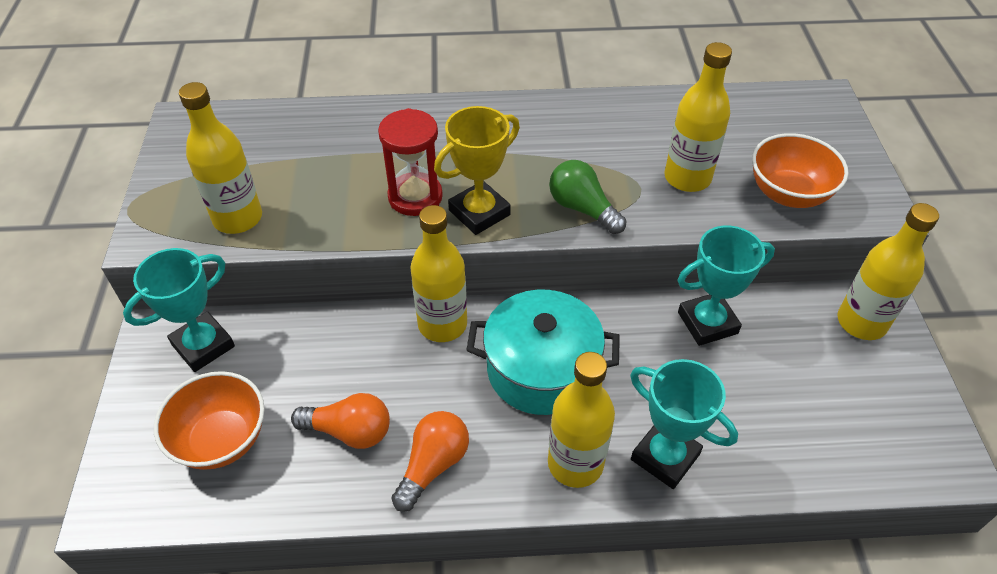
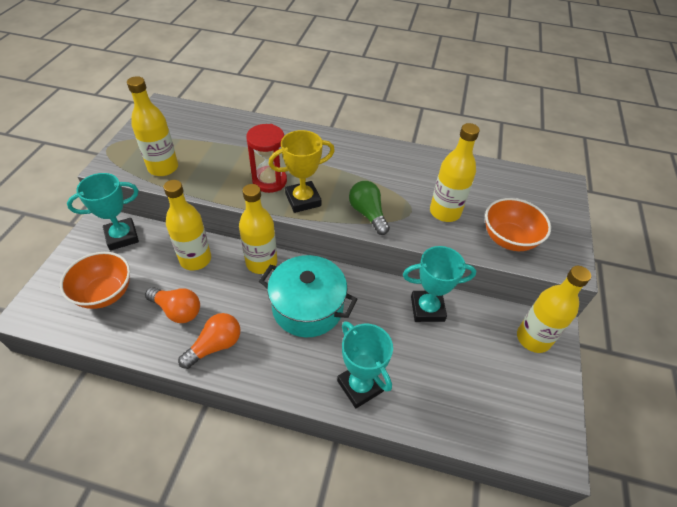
camera: 15 degrees right, 0 degrees up
yellow bottle [548,352,615,488] -> yellow bottle moved to [163,180,211,270]

